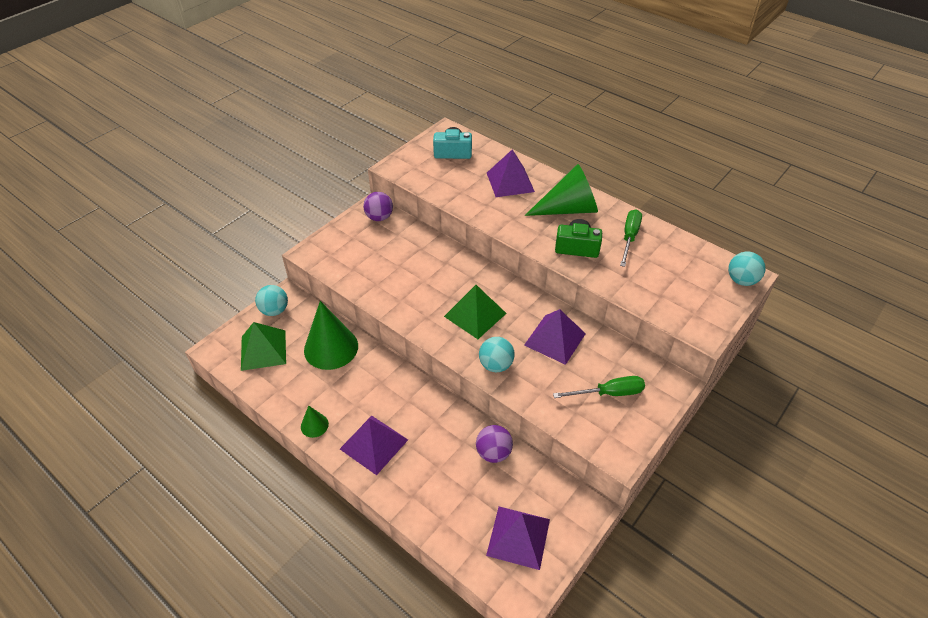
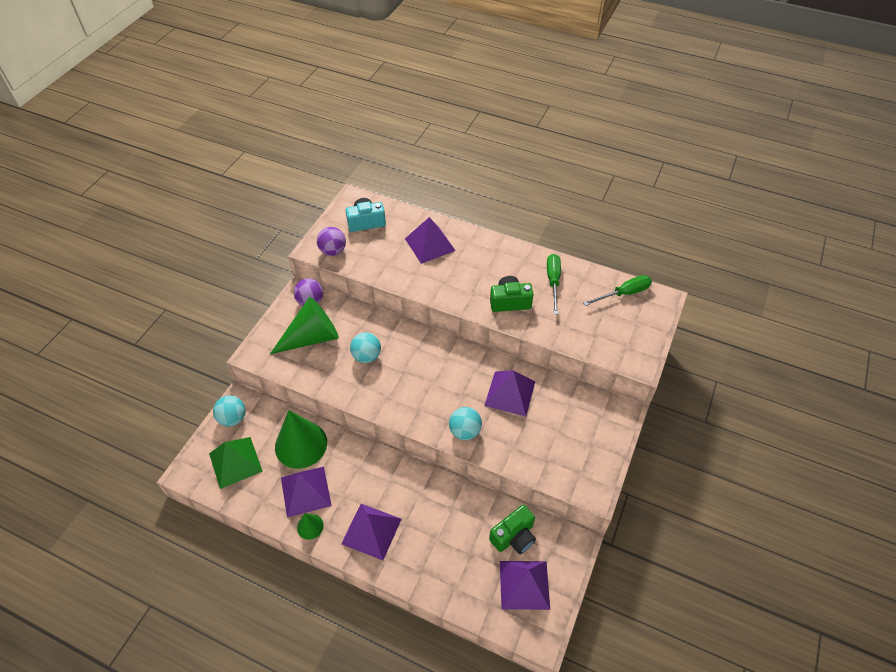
camera: 15 degrees left, 5 degrees up
green pyramid [444,285,507,339] -> none
purple ball [476,425,513,463] -> purple ball moved to [317,227,346,256]
green cone [525,164,598,216] -> green cone moved to [270,297,339,354]
green screwdriver [553,376,645,398] -> green screwdriver moved to [583,275,652,306]
turquoise ball [728,251,765,286] -> turquoise ball moved to [350,332,381,363]
none -> purple pyramid [281,467,332,518]
none -> green camera [489,505,536,554]

